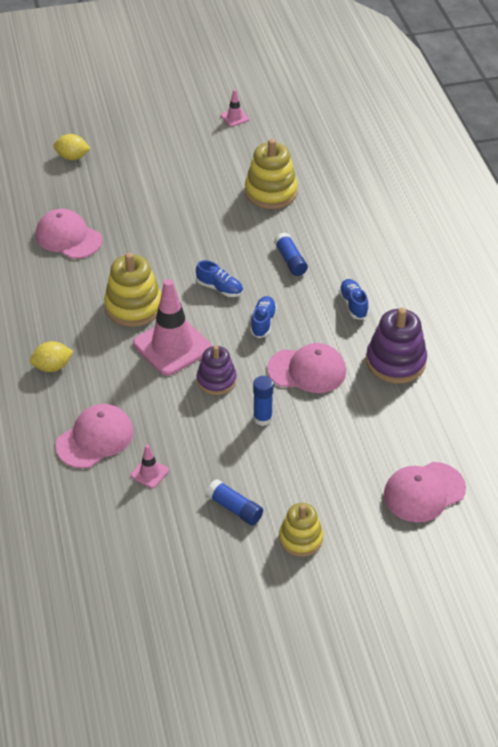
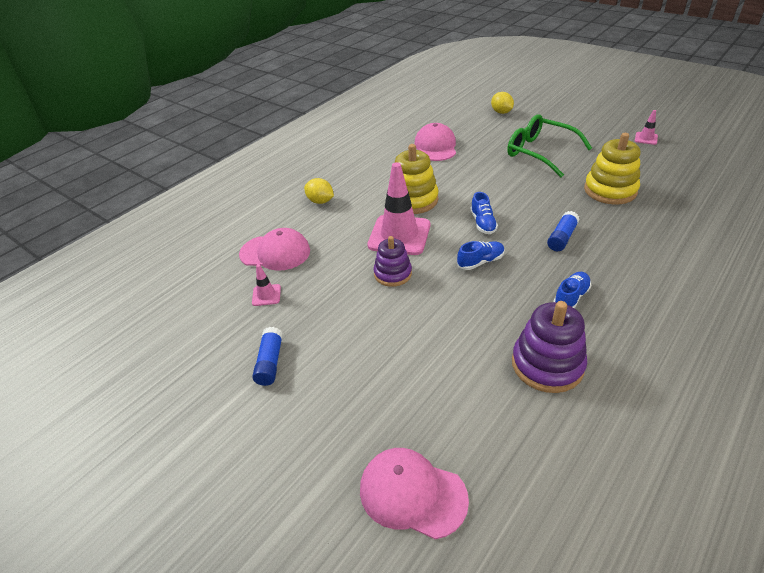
camera: 55 degrees right, 5 degrees down
blue glue stick [253,376,273,426] -> none
pink cap [267,343,346,393] -> none
yellow stacking toy [279,503,323,557] -> none
none -> green glasses [507,114,592,177]

